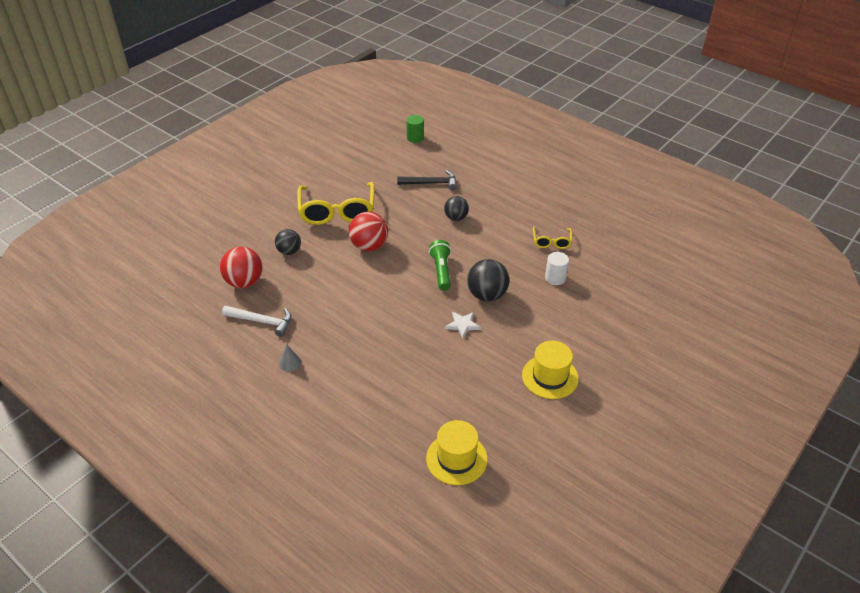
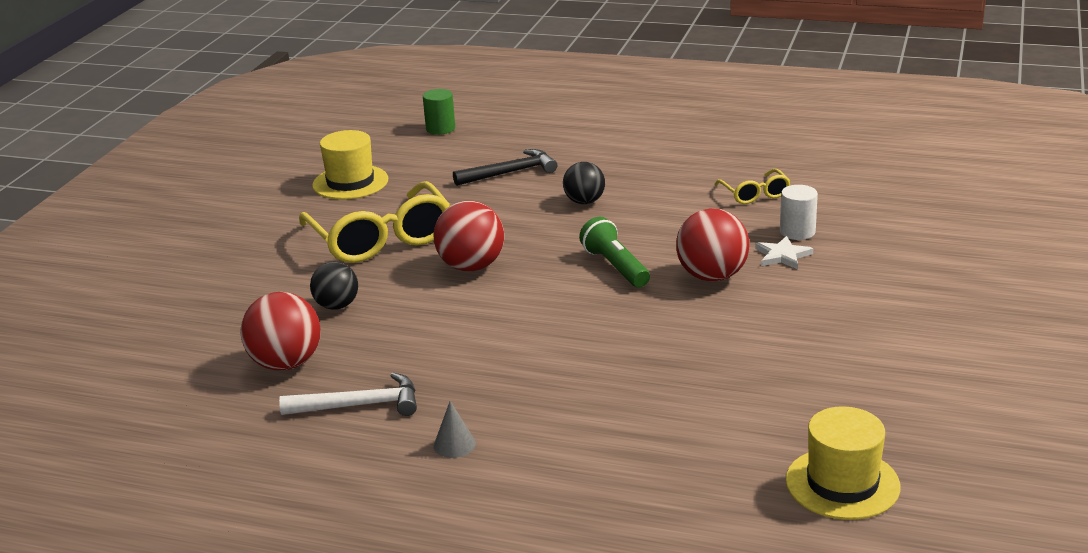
camera: 20 degrees left, 15 degrees down
white star [445,312,481,338] -> white star moved to [755,236,813,269]
black ball [467,259,509,302] -> red ball [676,208,749,282]
yellow hat [522,341,579,399] -> yellow hat moved to [312,130,388,199]

